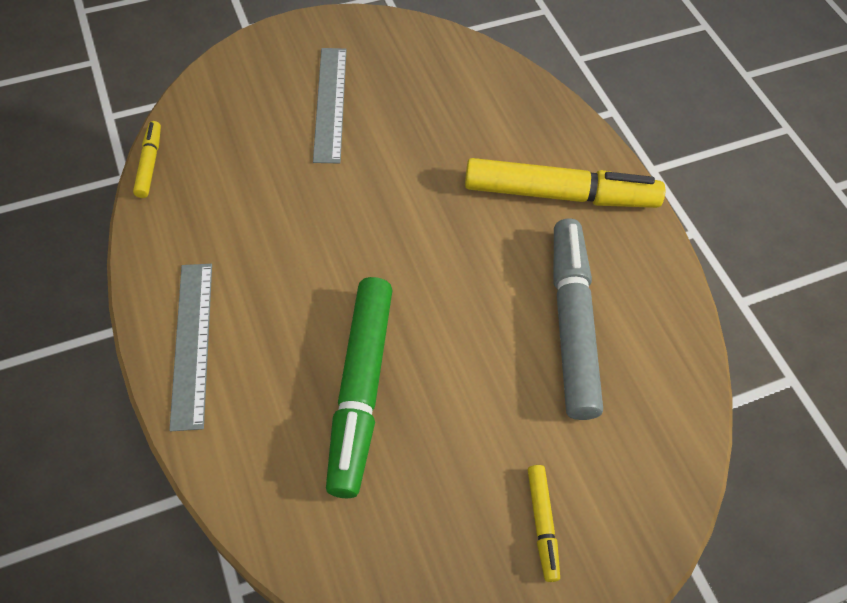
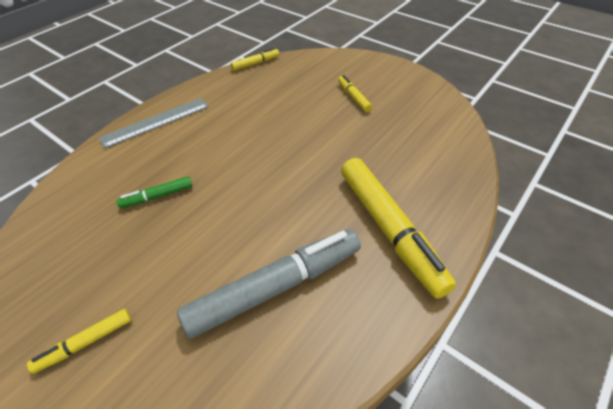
camera: 65 degrees right, 10 degrees down
grey ruler [313,48,347,163] -> yellow marker [338,75,372,112]
green marker [326,277,392,498] -> green marker [117,176,192,208], size x0.46

